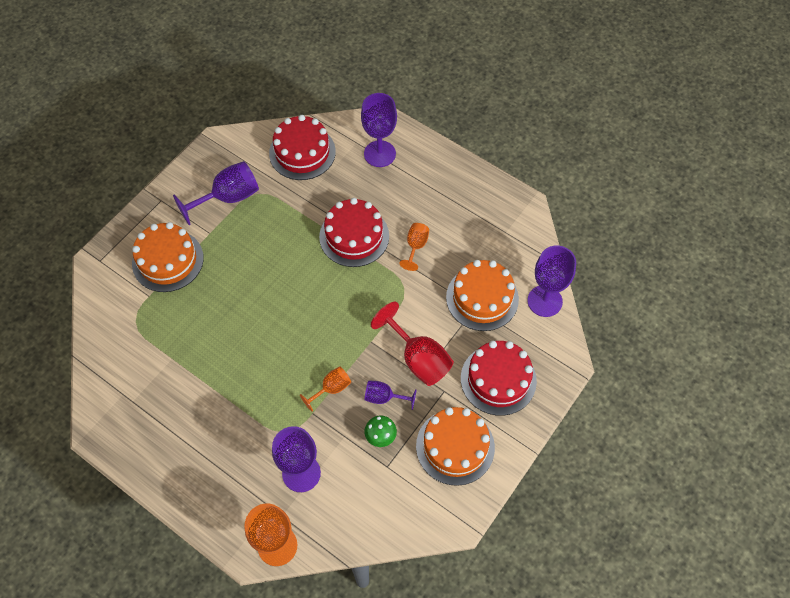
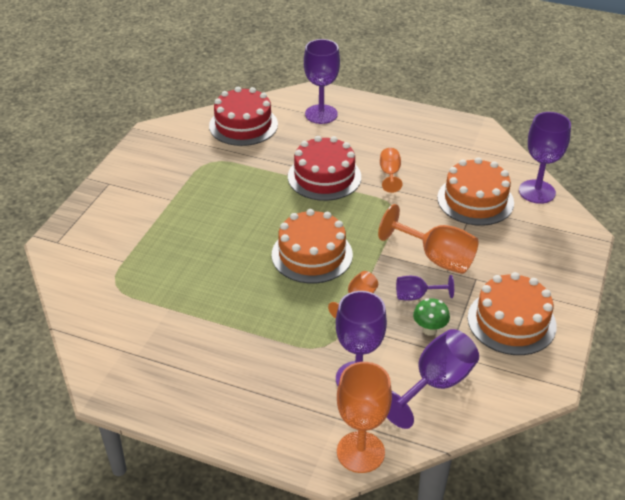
camera: 15 degrees left, 20 degrees down
orange cake [132,222,204,292] -> orange cake moved to [272,209,353,283]
purple goblet [173,161,259,225] -> purple goblet moved to [386,329,479,429]
red goblet [371,302,454,386] -> orange goblet [378,204,479,274]
red cake [461,341,537,416] -> none

